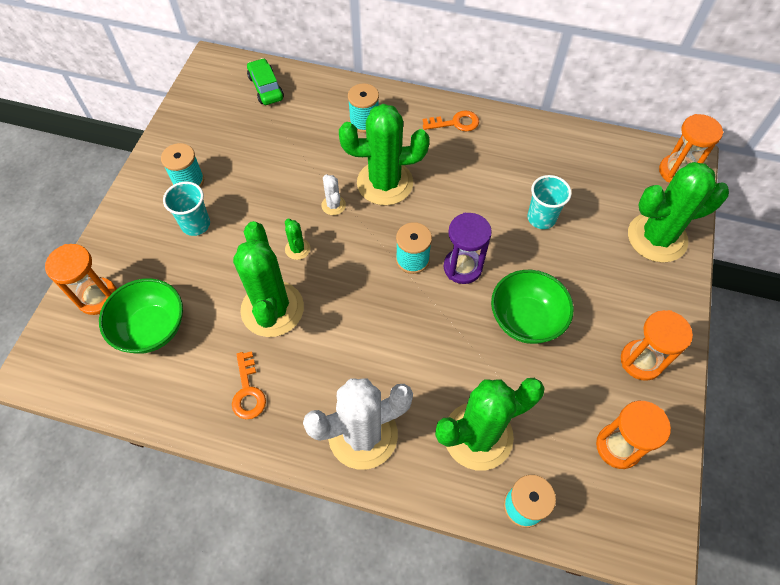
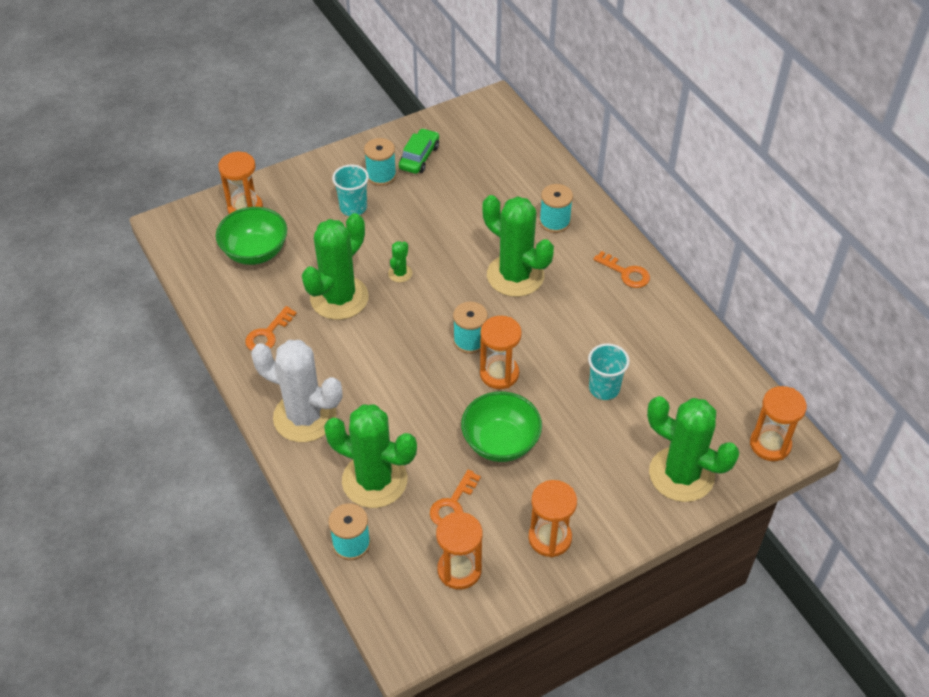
camera: 45 degrees right, 10 degrees down
green car [247,58,284,105] -> green car moved to [399,128,439,174]
white cactus [321,174,346,215] -> none
purple hourglass [444,213,492,284] -> orange hourglass [480,316,522,389]
none -> orange key [430,470,481,525]

